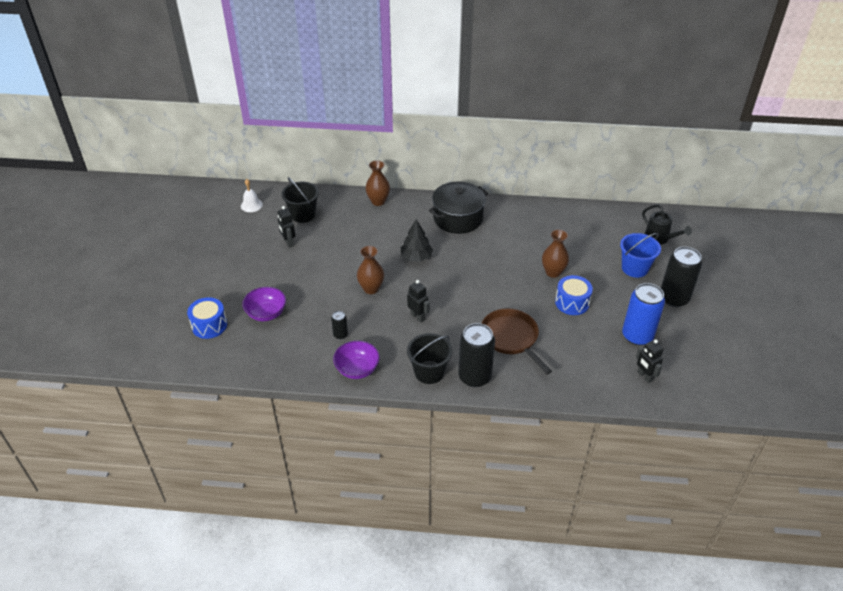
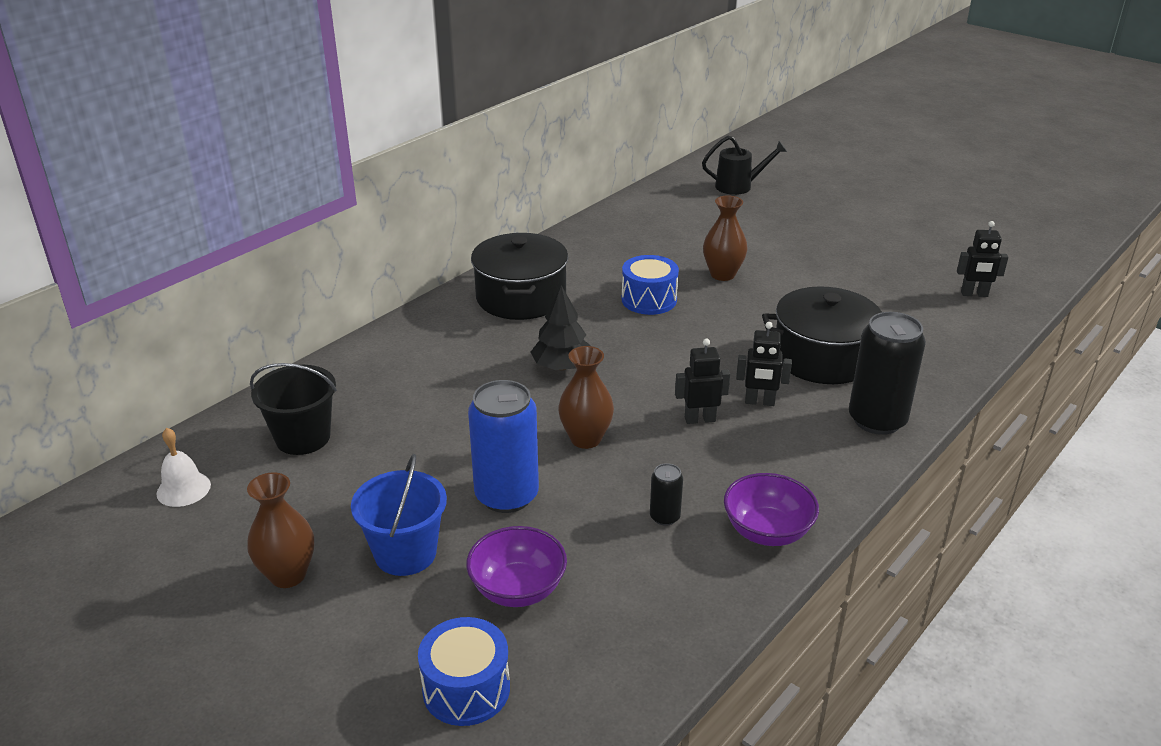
camera: 55 degrees left, 10 degrees down
black robot [278,206,295,248] -> black robot moved to [736,322,792,406]
brown vase [365,160,390,206] -> brown vase moved to [247,472,314,588]
black bucket [407,333,453,384] -> none
brown pan [481,309,552,374] -> black pot [762,286,882,384]
blue drum [555,275,593,315] -> blue drum moved to [622,255,679,315]
blue bucket [620,233,661,278] -> blue bucket moved to [351,454,447,576]
blue can [622,283,665,346] -> blue can moved to [468,380,539,513]
black can [661,247,702,307] -> none

